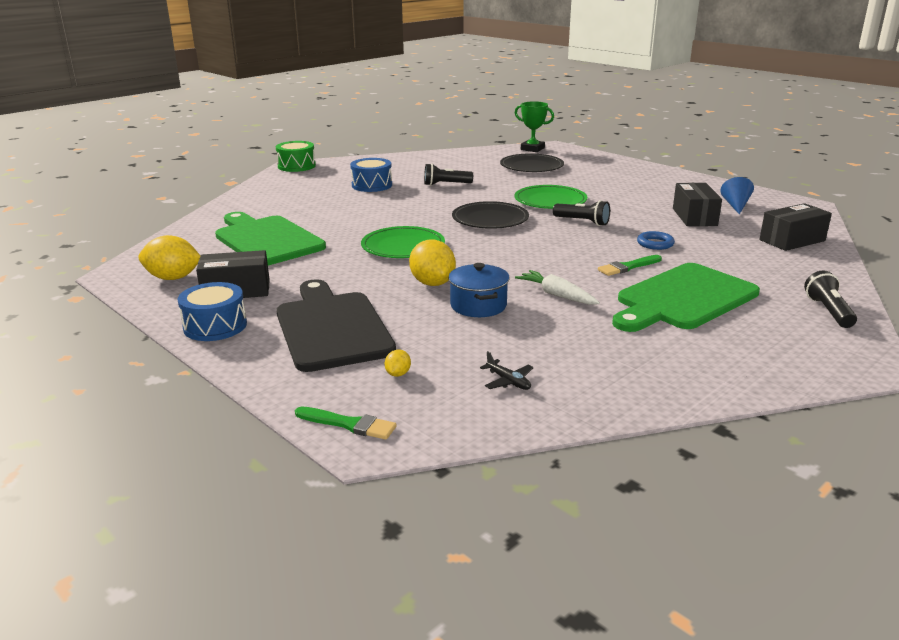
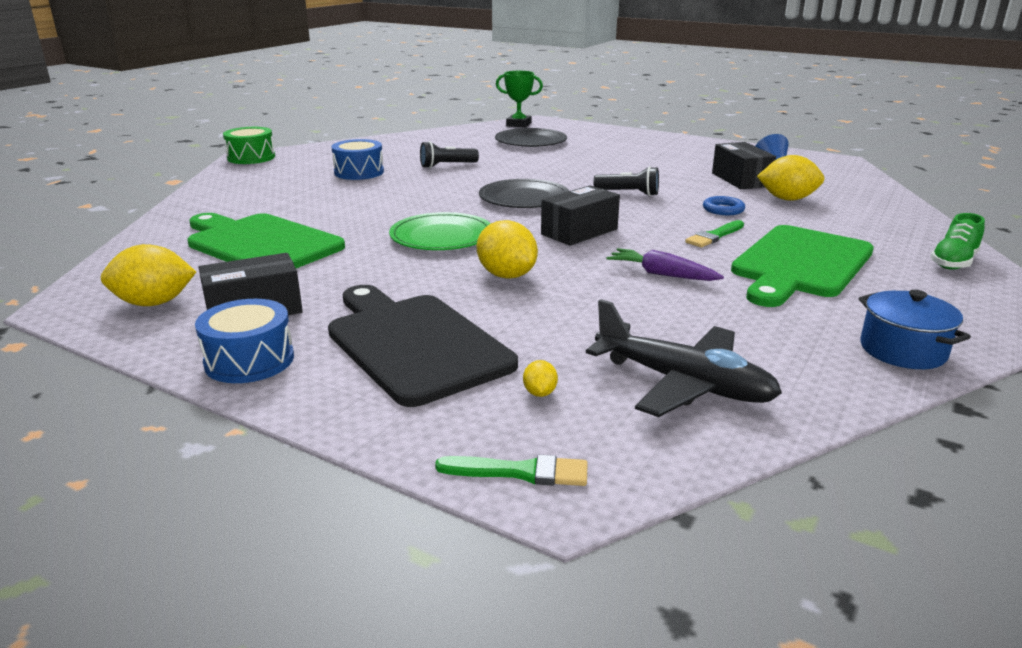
camera: 15 degrees left, 0 degrees up
blue pot [449,263,510,317] -> blue pot moved to [859,290,971,369]
black plane [480,351,533,390] -> black plane [586,299,782,417], size x2.43
green plate [514,185,587,209] -> none
white carrot [515,270,600,305] -> purple carrot [606,248,724,281]
black box [759,203,832,251] -> black box moved to [541,185,620,246]
black flashlight [804,270,857,328] -> green shoe [930,213,985,270]
none -> yellow lemon [757,155,824,201]

